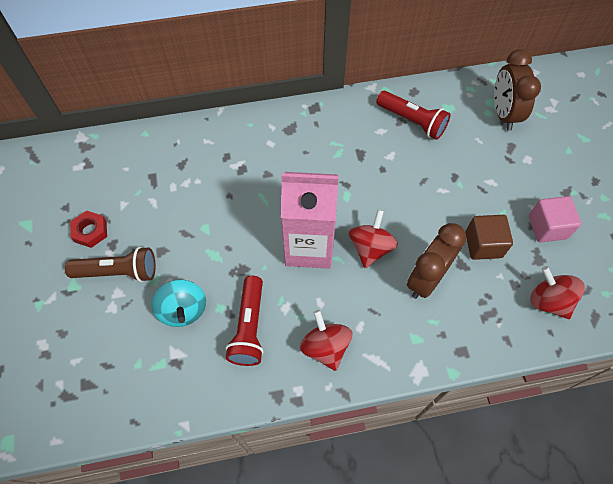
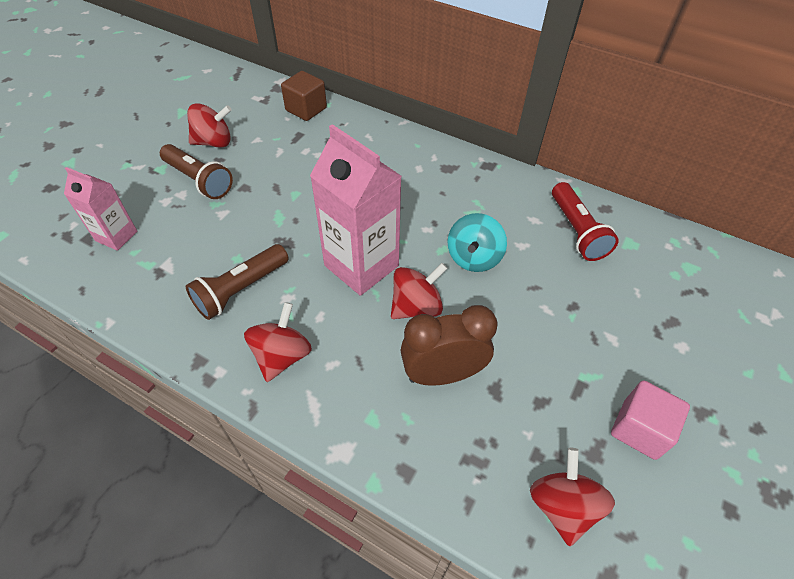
camera: 40 degrees right, 10 degrees down
red nut [70,210,107,248] -> red spinning top [187,103,232,148]
turquoise spinning top [152,279,206,327] -> turquoise spinning top moved to [448,213,507,272]
red flashlight [225,276,264,366] -> brown flashlight [186,244,289,320]
brown cube [465,215,513,260] -> brown cube moved to [281,71,327,121]
brown clock [494,49,541,131] -> none
none -> pink carton [64,167,137,251]

